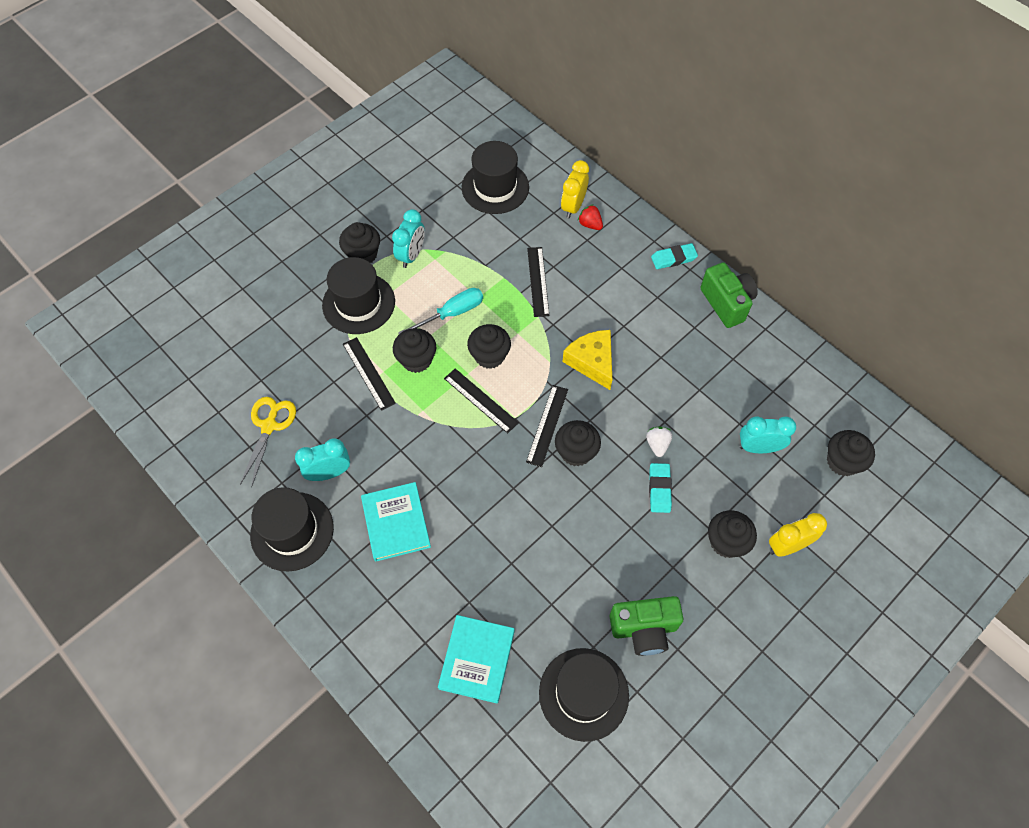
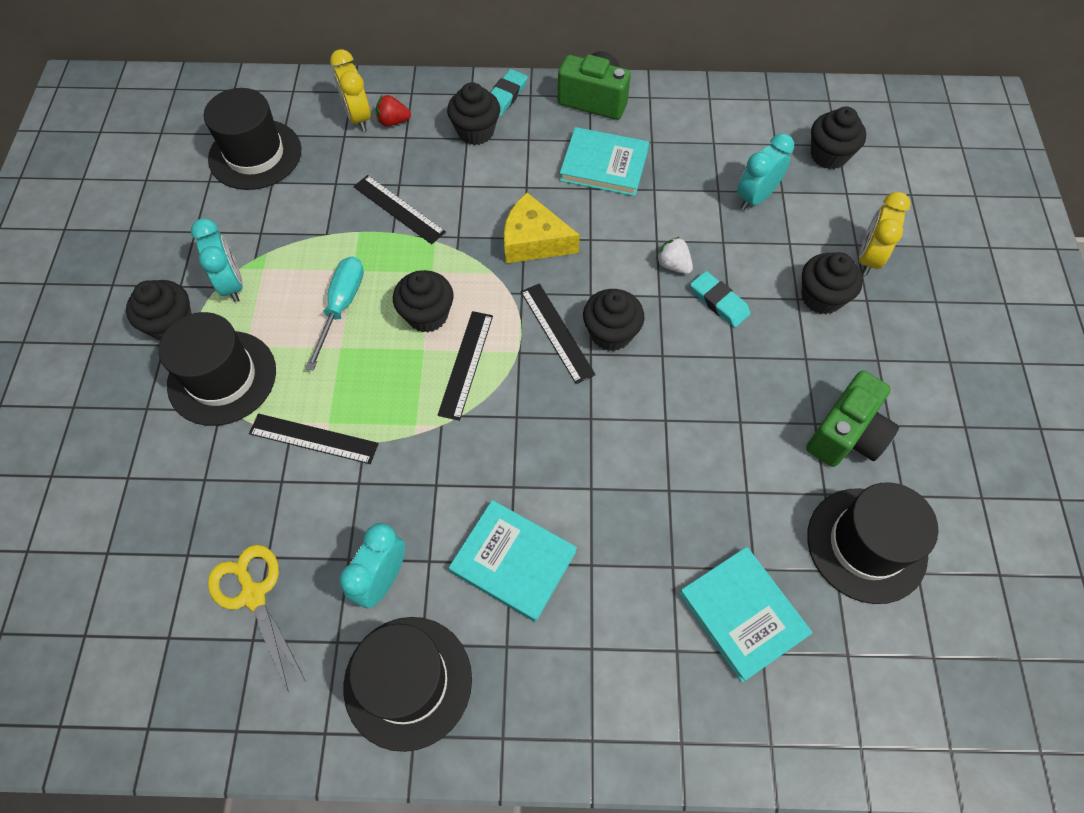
camera: 45 degrees left, 0 degrees up
black cupcake [393,328,436,373] -> black cupcake moved to [447,82,500,145]
black ruler [444,368,519,434] -> black ruler turned 75 degrees counterclockwise [438,311,493,421]
none -> turquoise book [559,127,649,196]

